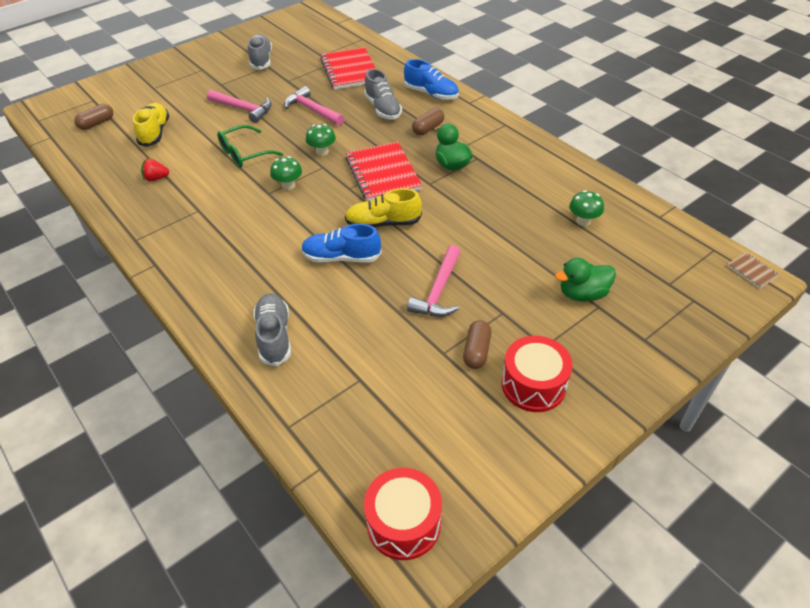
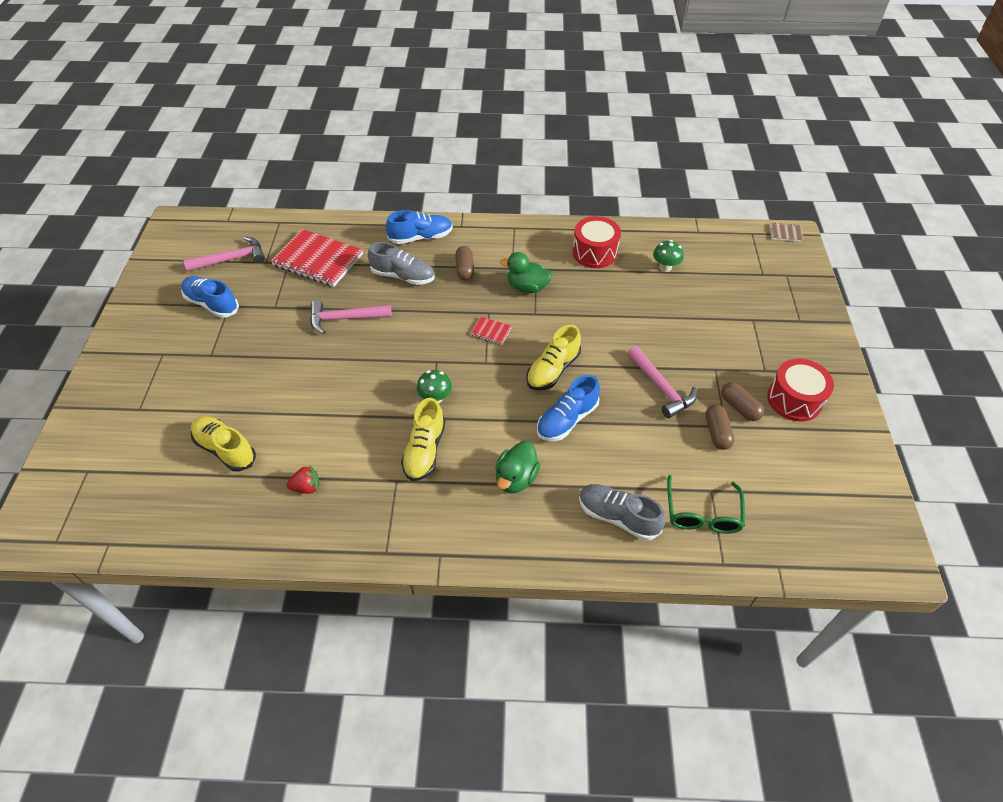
camera: 50 degrees left, 5 degrees up
brown capsule [74,104,113,130] -> brown capsule moved to [705,404,735,450]
red strawberry [141,159,169,182] -> red strawberry turned 135 degrees counterclockwise [286,465,320,494]
pink hammer [207,90,272,123] -> pink hammer moved to [183,237,265,272]
green glasses [217,125,283,168] -> green glasses moved to [667,475,745,534]
grey shoe [248,34,272,70] -> blue shoe [181,276,239,318]
green mushroom [306,124,336,156] -> none
red notebook [345,142,422,201] -> red notebook [470,316,512,345], size x0.43
red drum [364,468,442,560] -> red drum moved to [572,216,621,268]
green duck [555,258,616,302] -> green duck moved to [495,441,540,493]
none -> yellow shoe [401,398,445,481]

